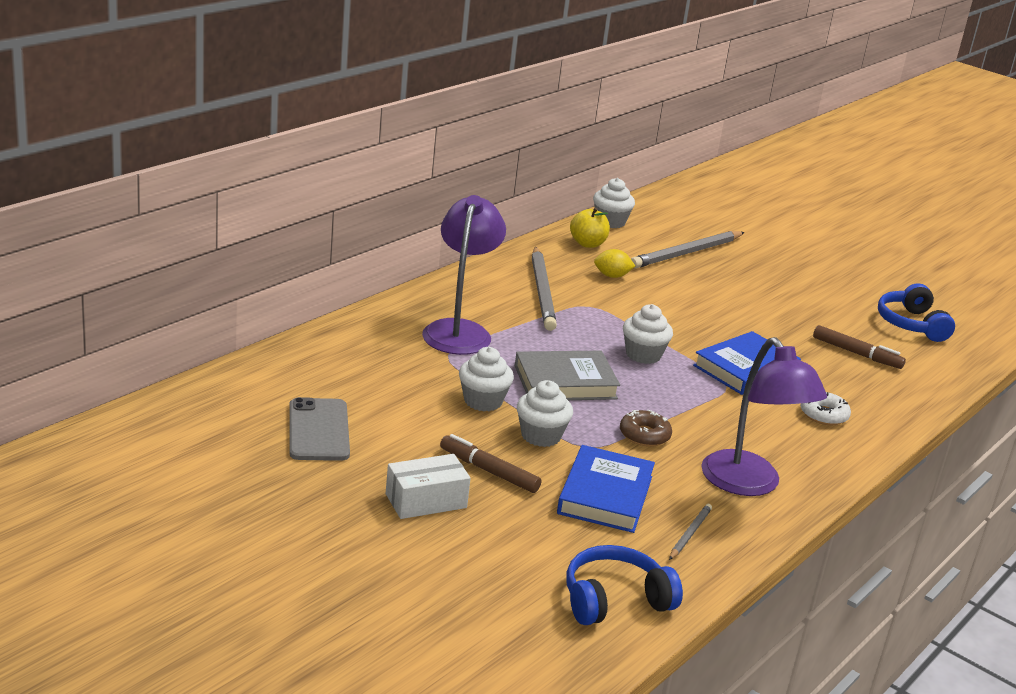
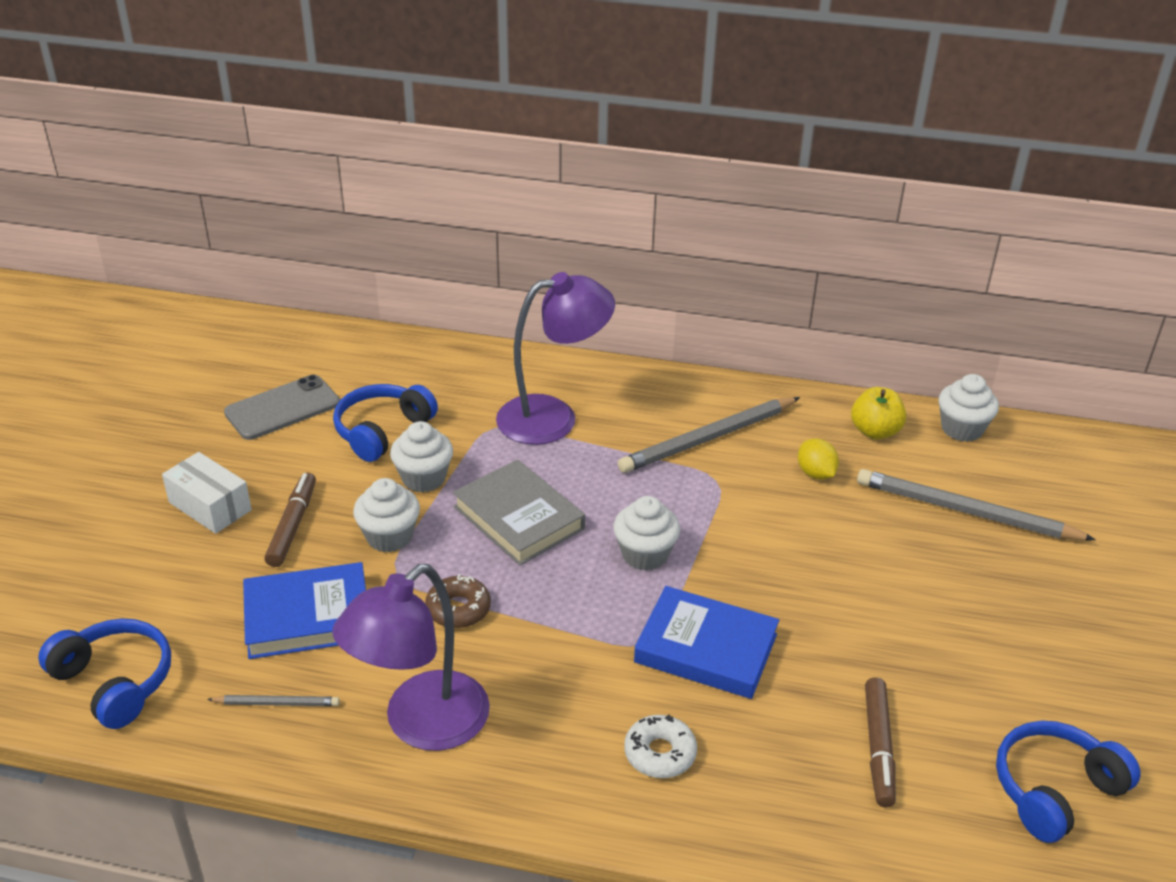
camera: 65 degrees right, 10 degrees up
none -> blue headphones [333,384,438,462]

